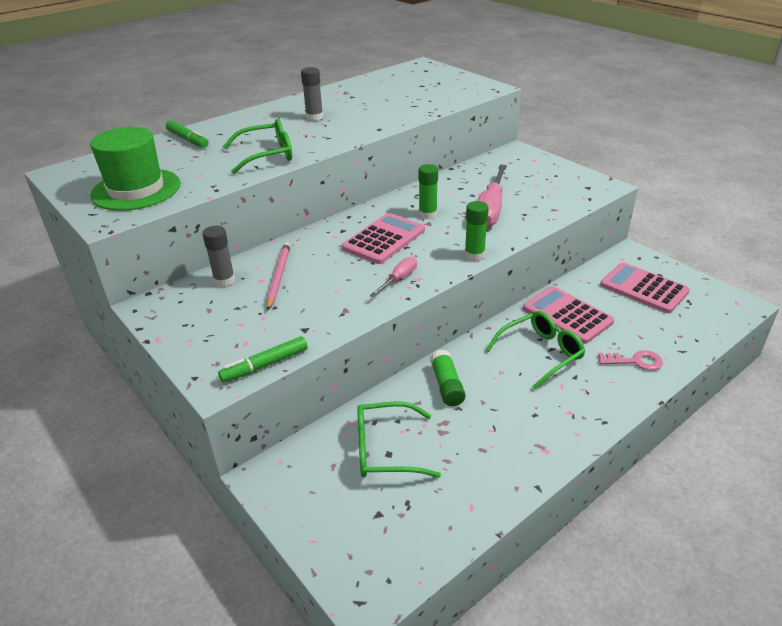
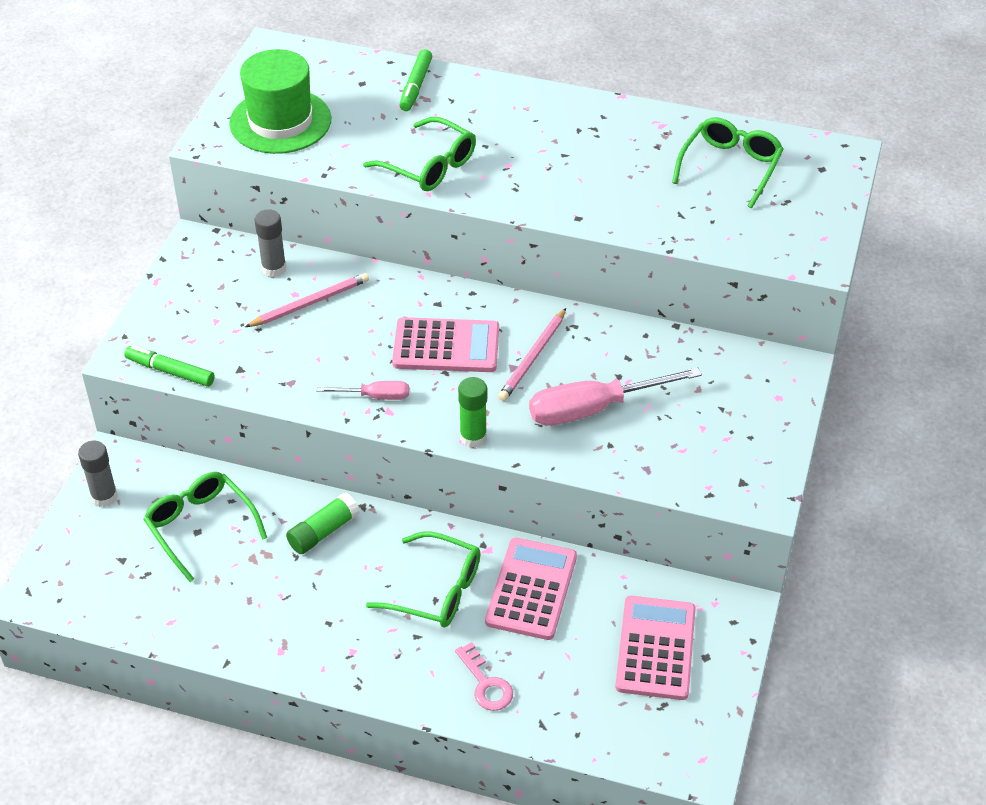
camera: 55 degrees right, 10 degrees up
grey glue stick [301,67,323,121] -> grey glue stick moved to [78,441,118,507]
green glue stick [418,164,438,219] -> pink pencil [498,308,566,401]
none -> green glasses [672,117,784,208]

